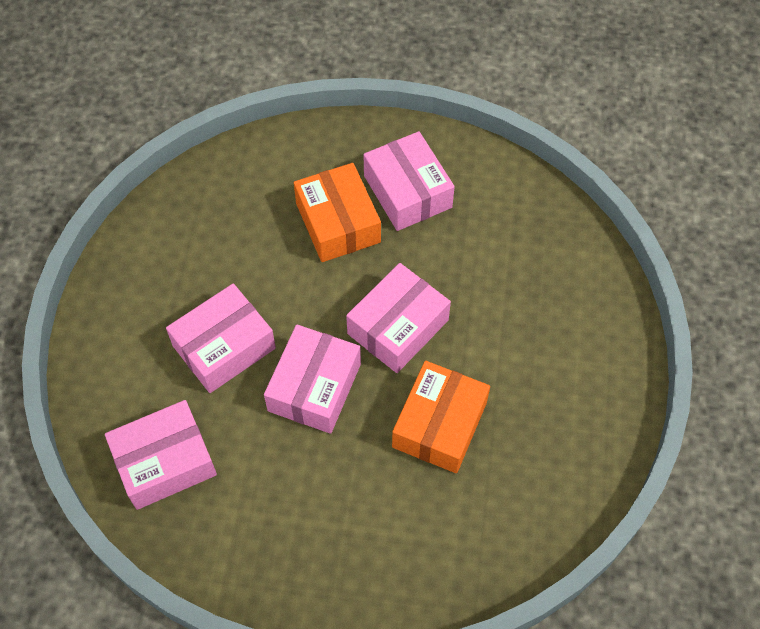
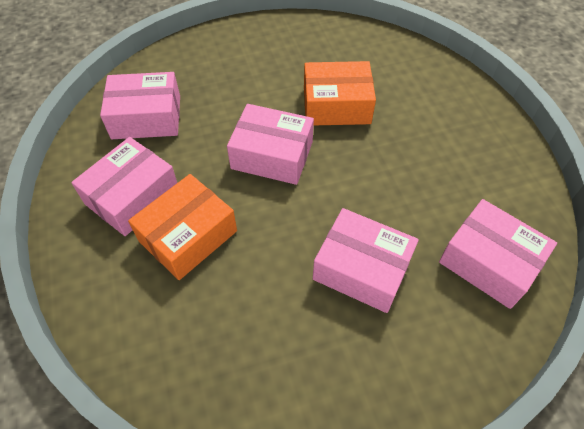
camera: 115 degrees left, 5 degrees down
pink box [264,324,361,434] -> pink box moved to [100,72,180,139]

